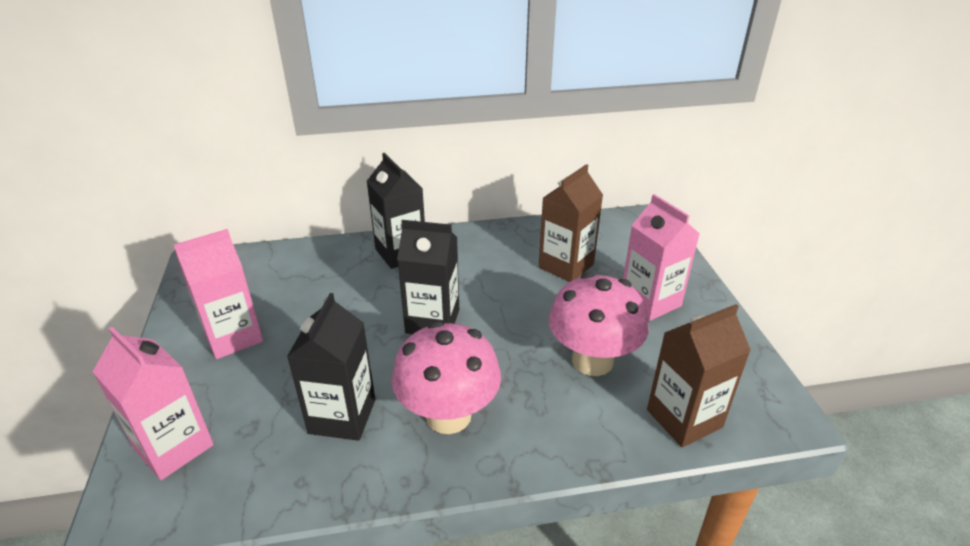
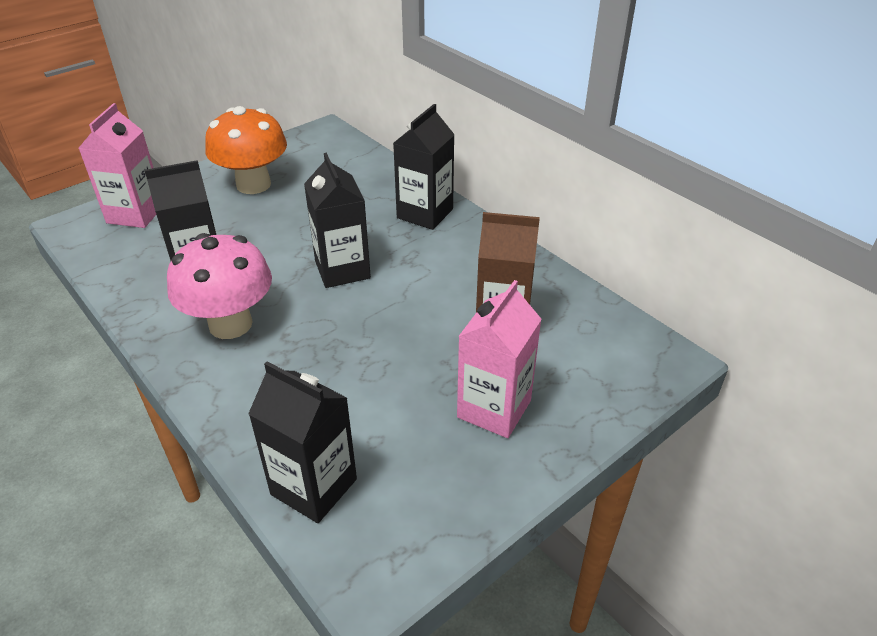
camera: 60 degrees right, 5 degrees up
pink carton [174,229,263,359] -> orange mushroom [205,106,287,194]
pink mushroom [548,273,648,376] -> none
brown carton [647,304,751,447] -> black carton [248,362,357,523]

